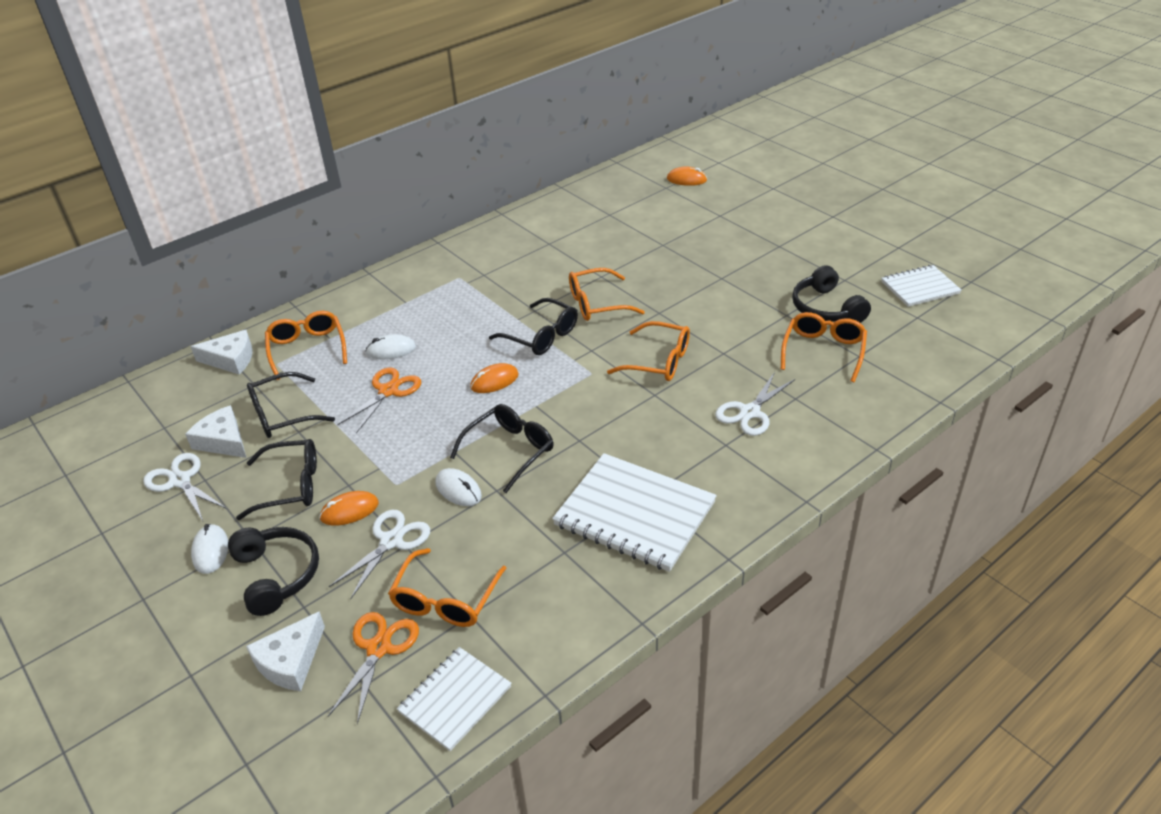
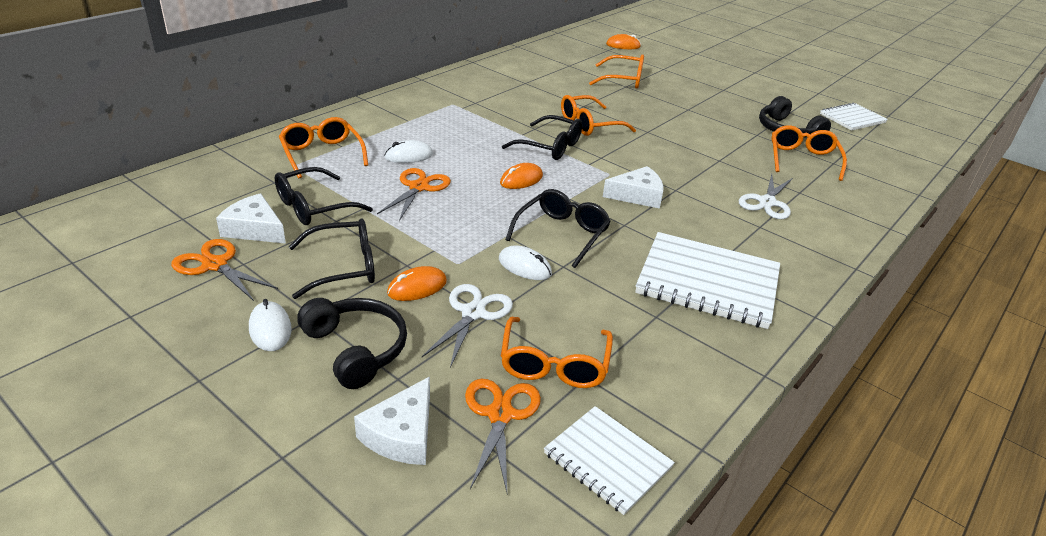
camera: 15 degrees left, 5 degrees down
white scissors [143,453,227,521] -> orange scissors [171,239,278,301]
white cheese [190,330,253,375] -> white cheese moved to [603,166,664,209]
white notebook [397,647,512,751] -> white notebook turned 75 degrees counterclockwise [544,406,675,515]
orange glasses [607,321,690,381] -> orange glasses moved to [589,54,644,89]

